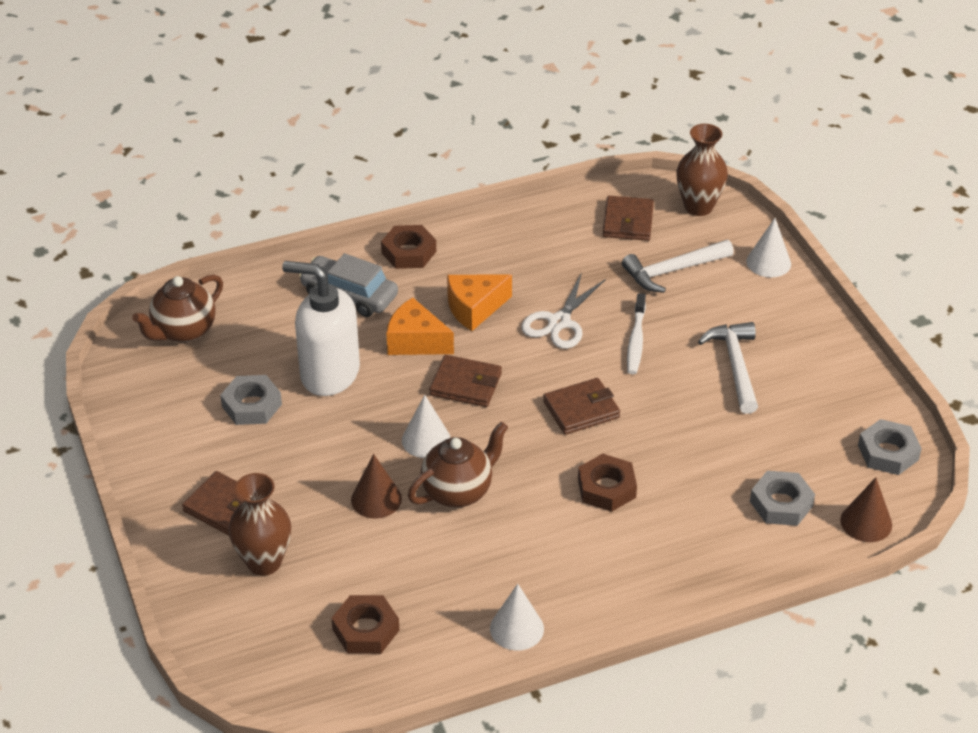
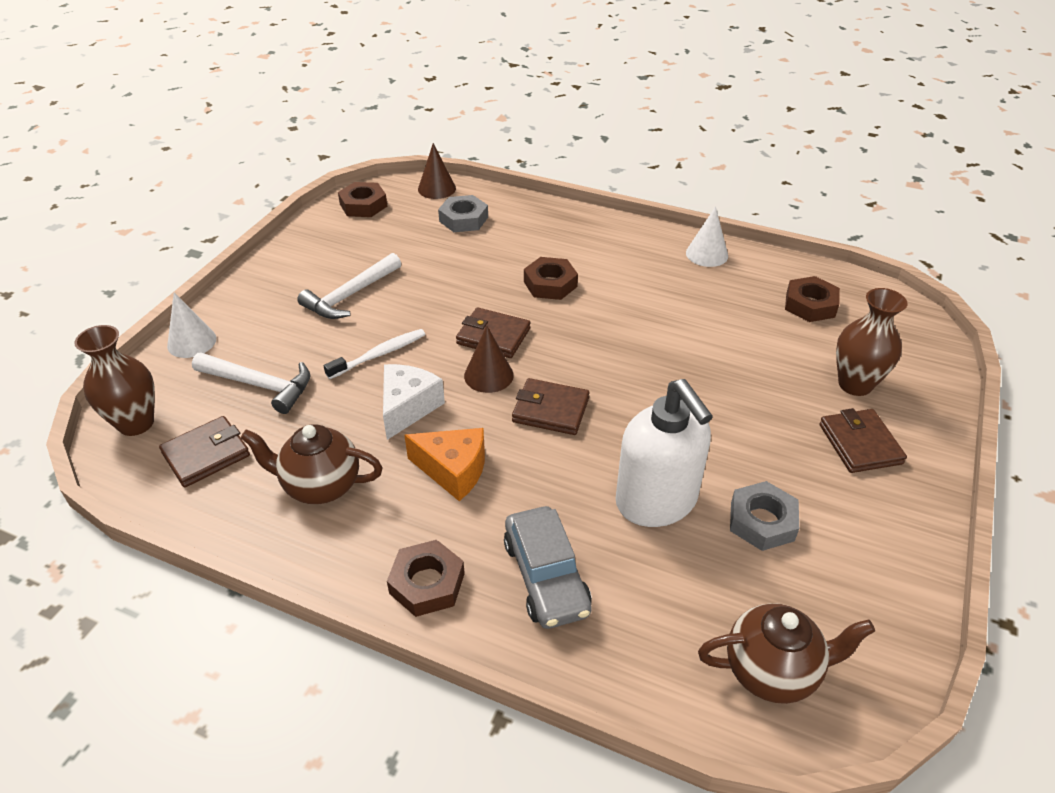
camera: 135 degrees left, 0 degrees up
brown cone [351,454,402,519] -> brown cone moved to [464,325,514,393]
orange cheese [386,298,454,355] -> none
white cone [402,395,451,458] -> none
brown teapot [408,422,508,508] -> brown teapot moved to [241,424,383,504]
brown wallet [429,355,502,407] -> brown wallet turned 45 degrees counterclockwise [512,378,590,435]
white scissors [521,272,606,349] -> white cheese [383,364,445,440]
grey nut [858,419,922,475] -> brown nut [338,182,387,217]

